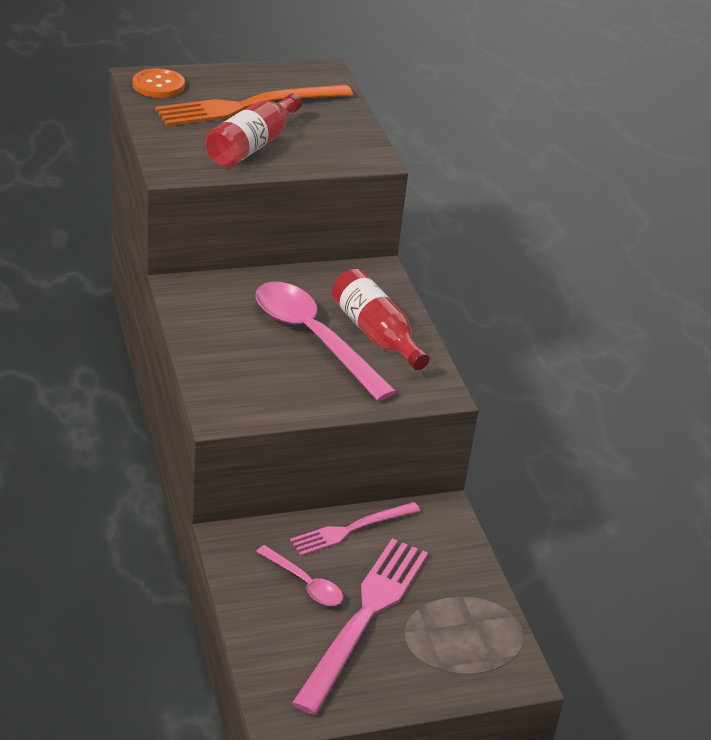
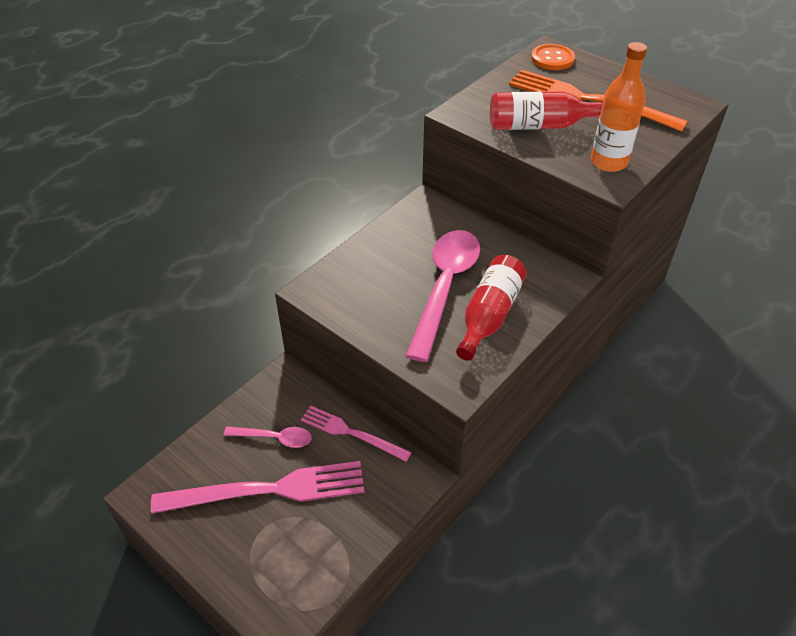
camera: 60 degrees right, 10 degrees up
pink spoon [256,545,343,606] -> pink spoon turned 90 degrees counterclockwise [224,427,311,448]
none -> orange bottle [591,42,647,172]

